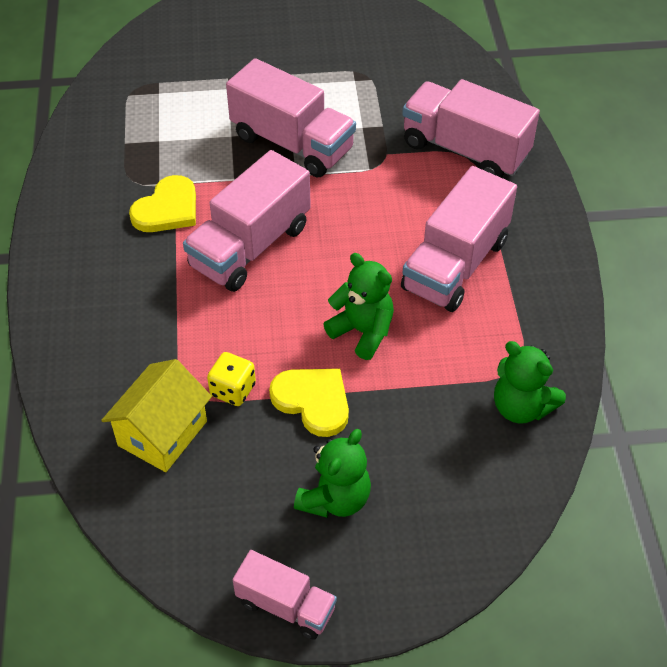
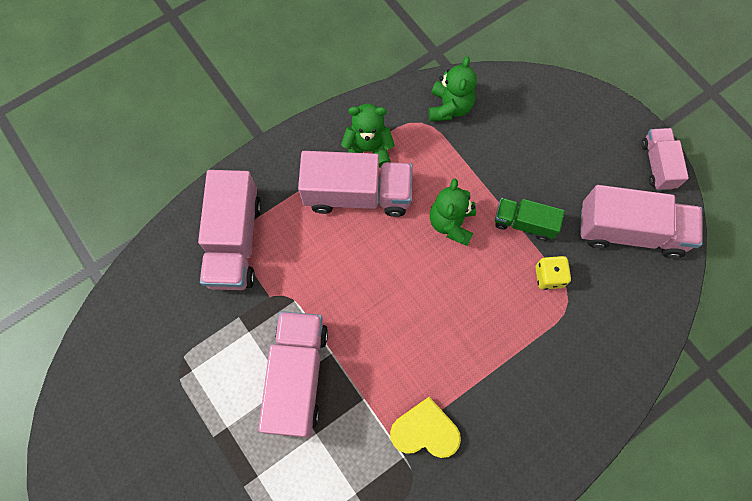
camera: 120 degrees left, 20 degrees up
yellow house [101,359,212,472] -> none
pink truck [183,150,311,292] -> pink truck moved to [580,185,703,258]
yellow heart [269,369,349,437] -> green truck [495,198,565,241]
green teddy bear [294,429,371,518] -> green teddy bear moved to [341,104,395,167]

